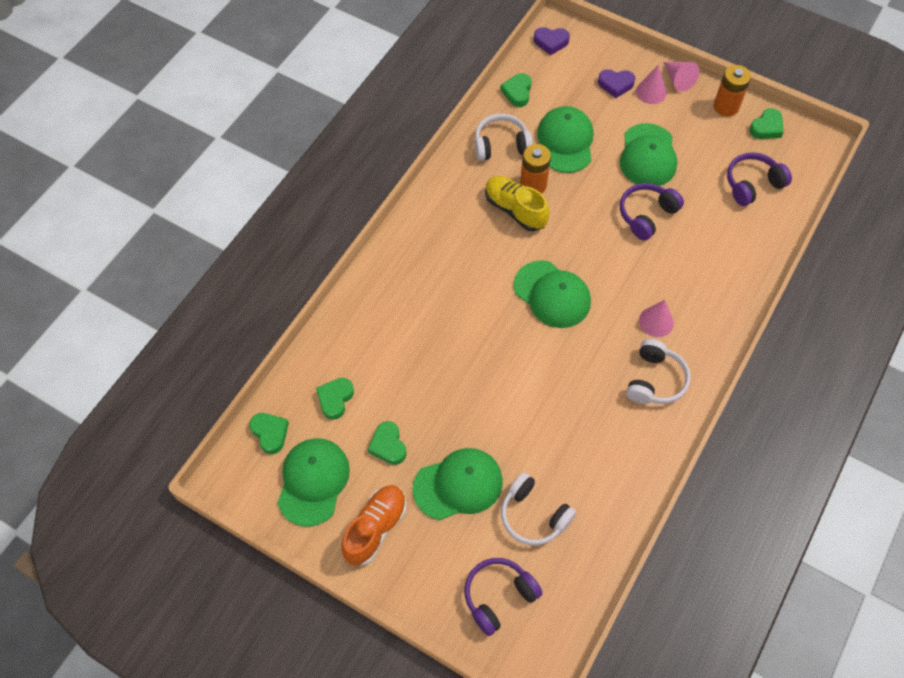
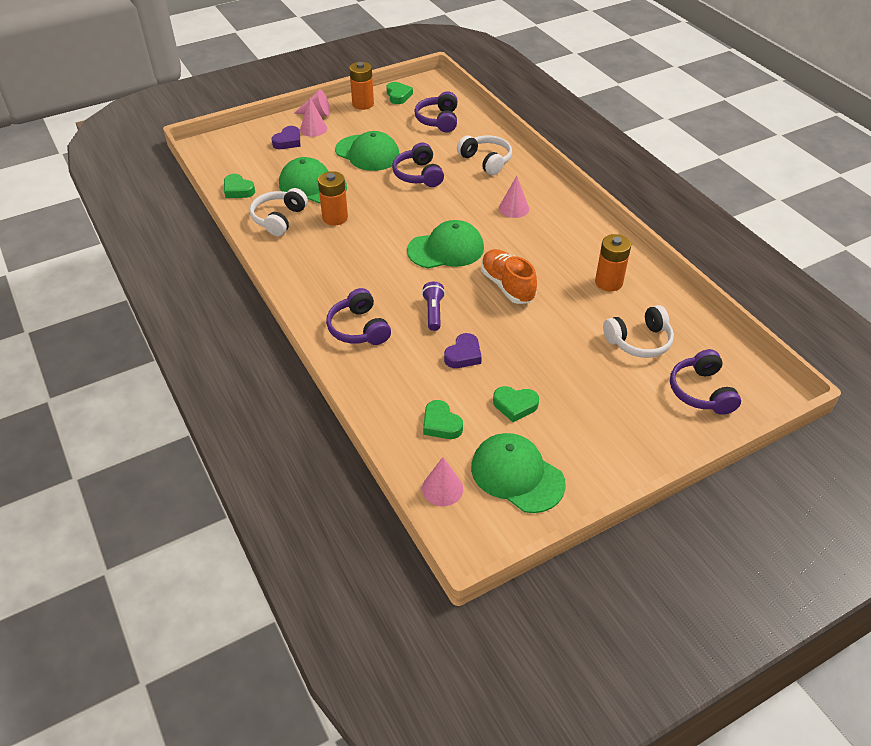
camera: 60 degrees left, 15 degrees down
green heart [249,413,289,454] -> pink cone [422,457,463,506]
orange shoe [342,485,407,565] -> orange shoe moved to [481,249,537,304]
green cap [412,448,503,520] -> none
yellow shoe [485,176,549,231] -> none
purple heart [534,27,570,55] -> purple heart moved to [444,333,482,368]
white headphones [626,339,691,404] -> white headphones moved to [457,135,512,175]
none -> purple headphones [326,288,391,345]
none -> purple flashlight [422,282,445,331]
none -> orange battery [595,234,631,291]

